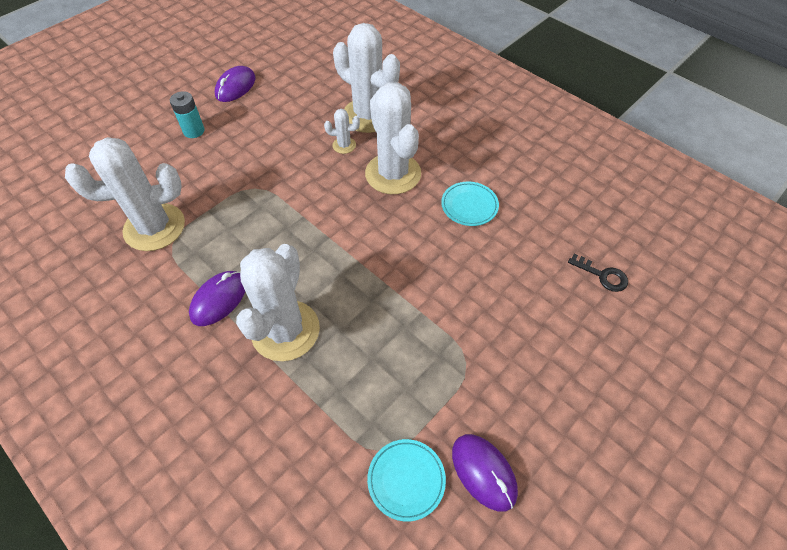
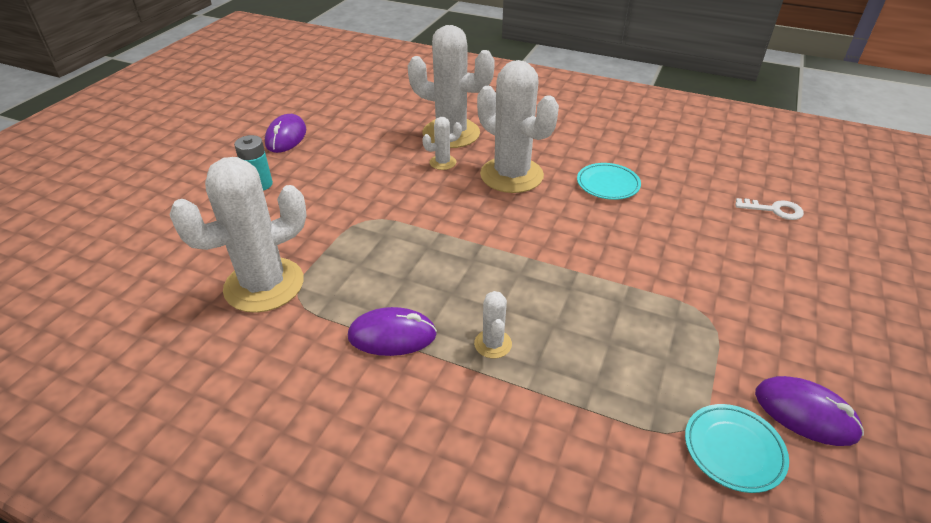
camera: 20 degrees left, 15 degrees down
purple mouse [189,271,245,326] -> purple mouse turned 75 degrees clockwise [348,307,437,356]
white cactus [236,244,320,361] -> white cactus [474,291,512,358], size x0.44
black key [568,254,628,292] -> white key [735,198,804,220]

